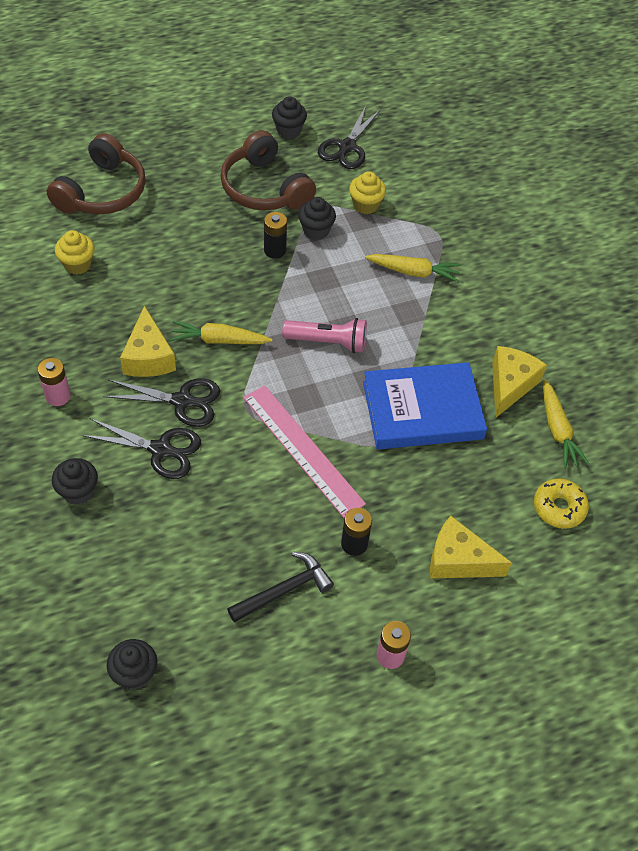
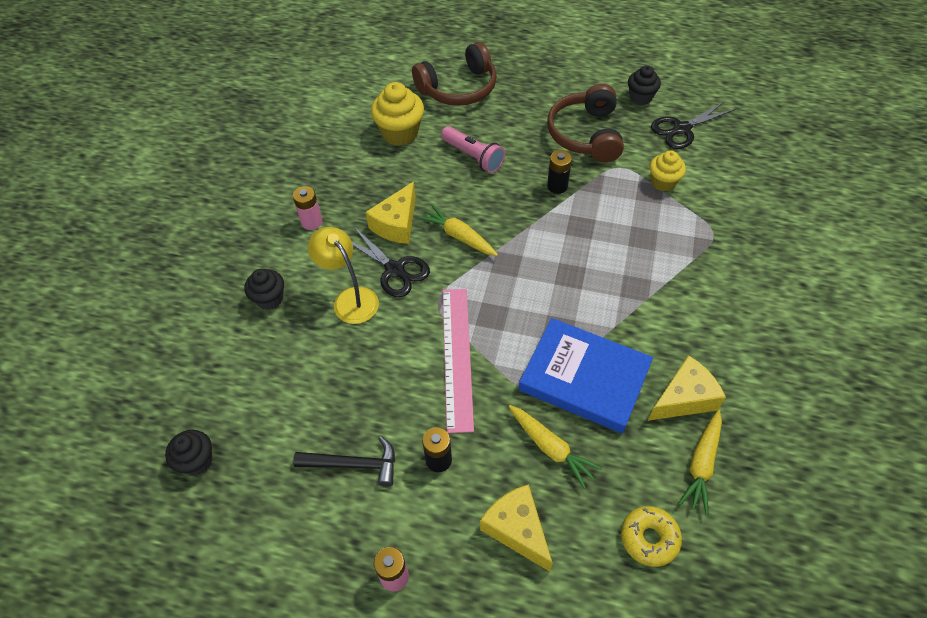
camera: 40 degrees right, 0 degrees up
yellow cupcake [55,230,95,275] -> yellow cupcake [371,82,424,146], size x1.57
black scissors [82,418,201,479] -> yellow lamp [308,227,379,324]
pink flashlight [282,318,367,353] -> pink flashlight moved to [441,126,505,173]
black cupcake [298,197,336,240] -> none
yellow carrot [365,254,461,282] -> yellow carrot moved to [508,405,602,488]

